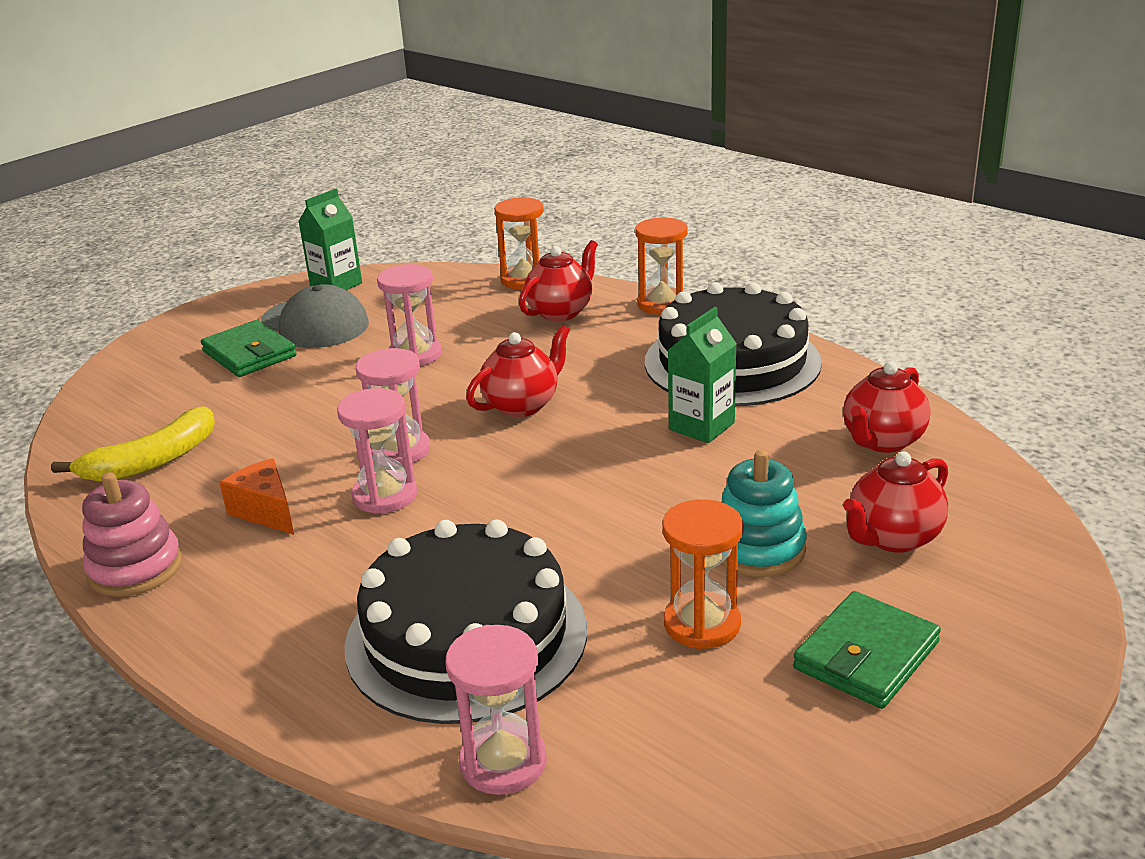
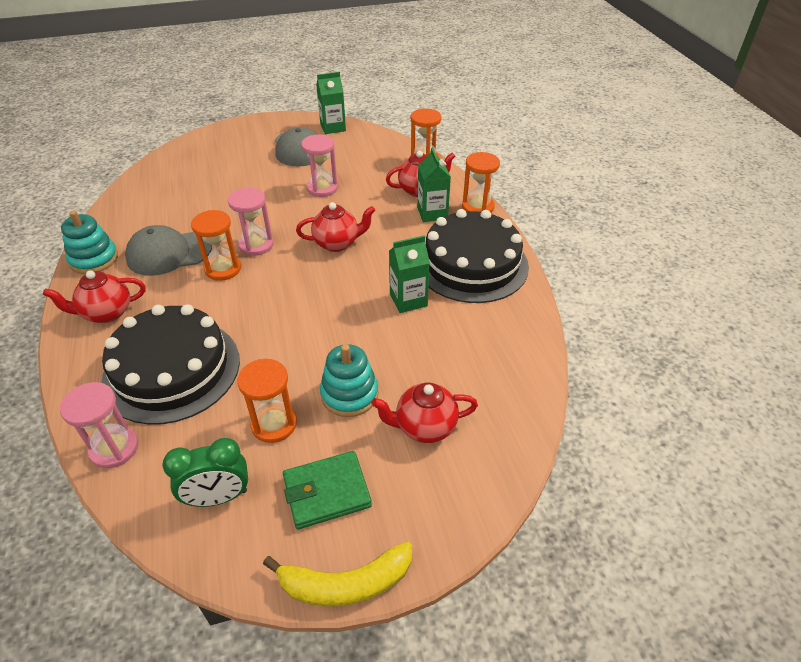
camera: 30 degrees right, 15 degrees up
yellow banana [51,406,215,482] -> yellow banana moved to [263,542,412,607]
pink stacking toy [82,472,182,597] -> turquoise stacking toy [61,211,118,274]
green wallet [201,320,297,377] -> none
orange cheese [219,458,294,535] -> grey cap [125,225,212,276]
pink hourglass [337,388,417,514] -> orange hourglass [191,210,241,281]
red teapot [843,361,930,453] -> red teapot moved to [43,270,145,323]
none -> green clock [162,438,248,507]
none -> green carton [417,148,451,222]

